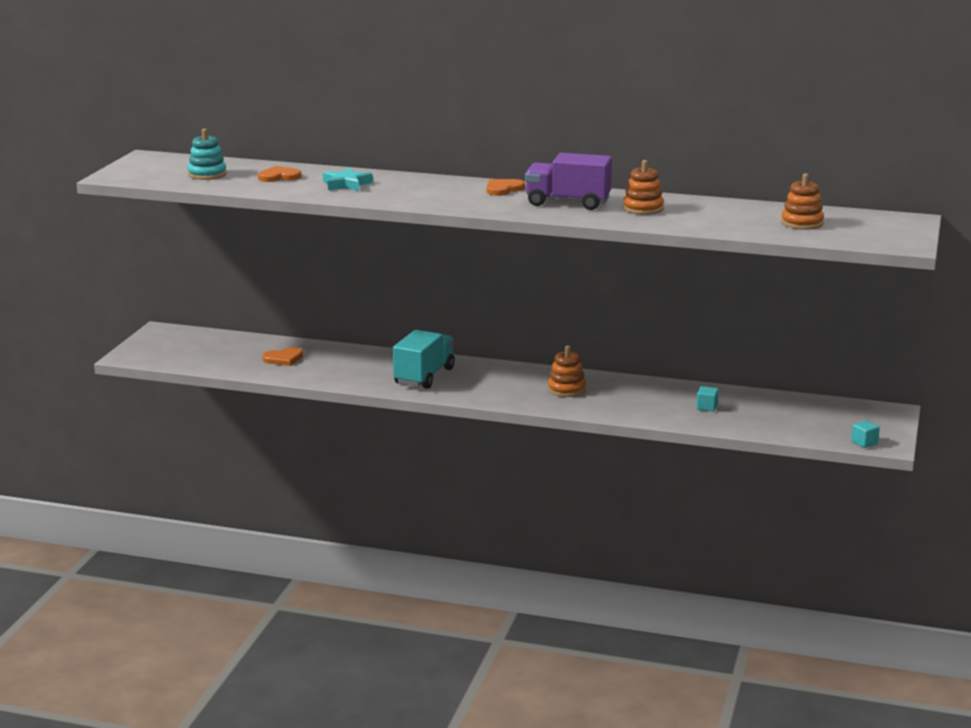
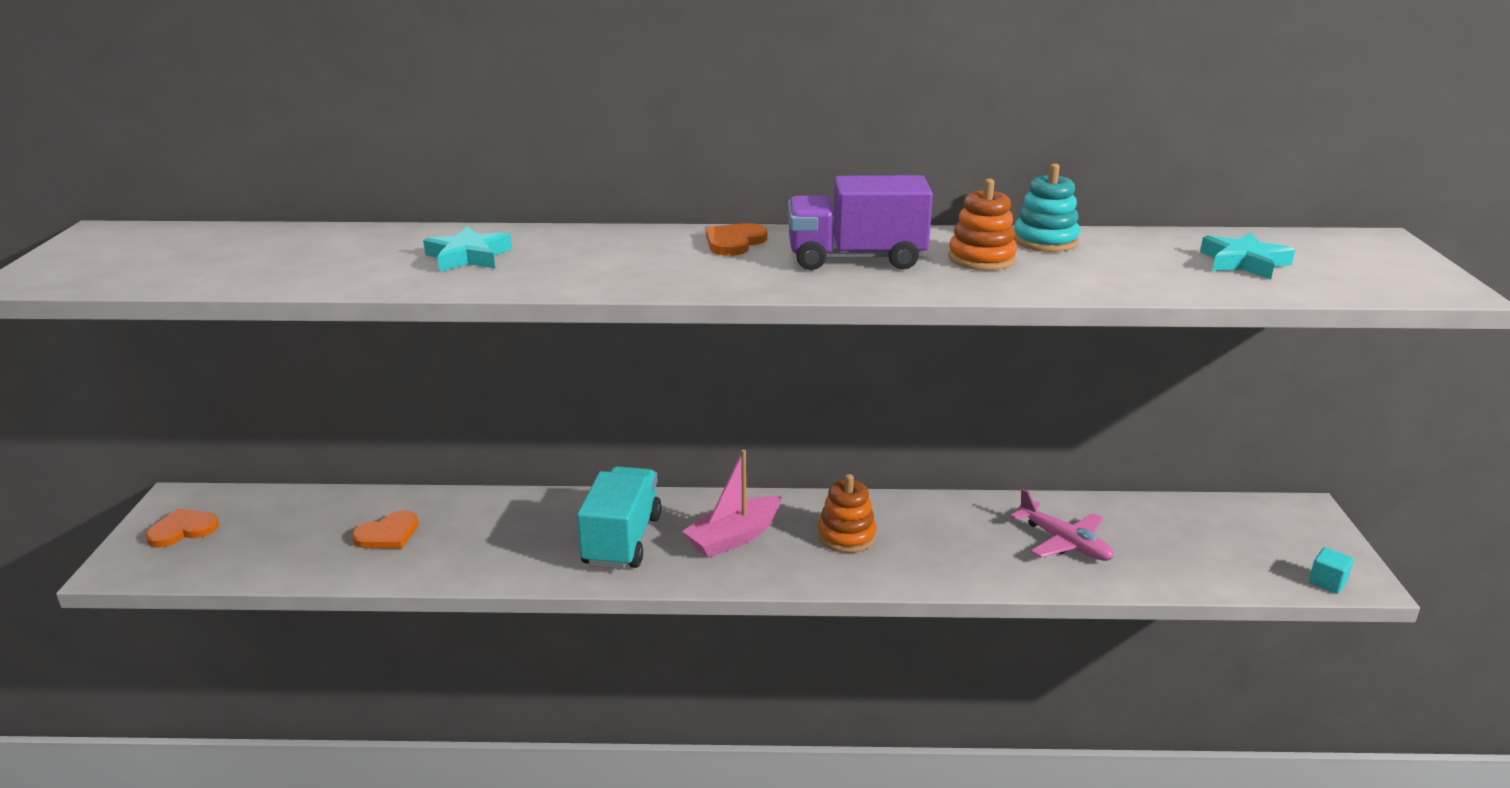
camera: 15 degrees left, 5 degrees up
turquoise stacking toy [188,129,227,180] -> turquoise stacking toy moved to [1014,163,1080,252]
orange heart [258,166,301,182] -> orange heart moved to [145,509,219,548]
turquoise cube [696,386,719,412] -> pink plane [1010,489,1114,561]
orange stacking toy [781,173,824,230] -> turquoise star [1200,232,1295,280]
none -> pink boat [682,449,782,558]

